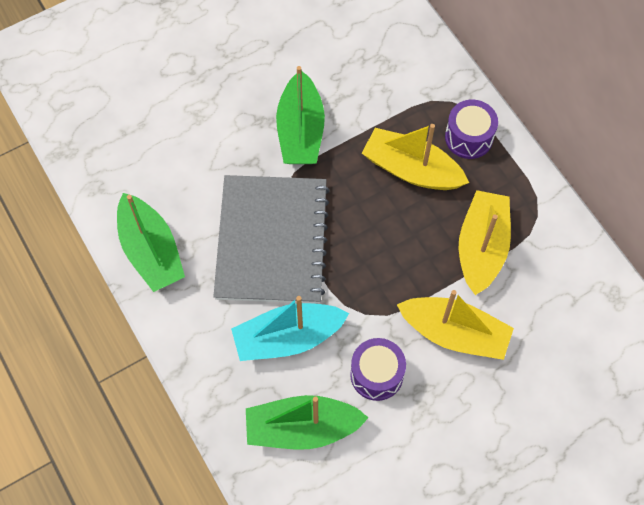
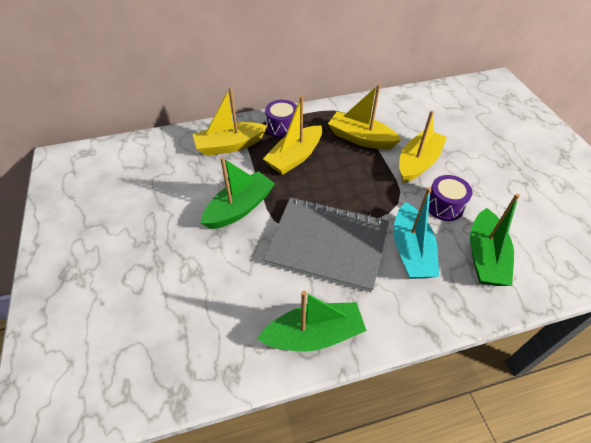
camera: 75 degrees left, 15 degrees down
green boat [276,66,325,164] -> green boat turned 60 degrees counterclockwise [201,157,275,229]
none -> yellow boat [193,87,267,156]

